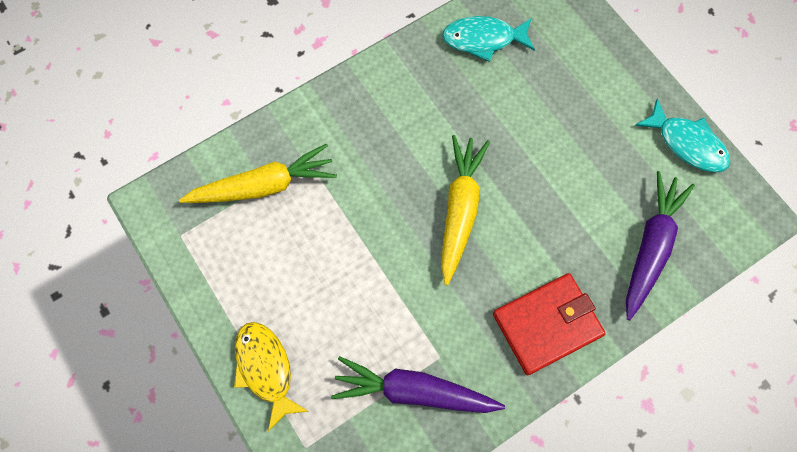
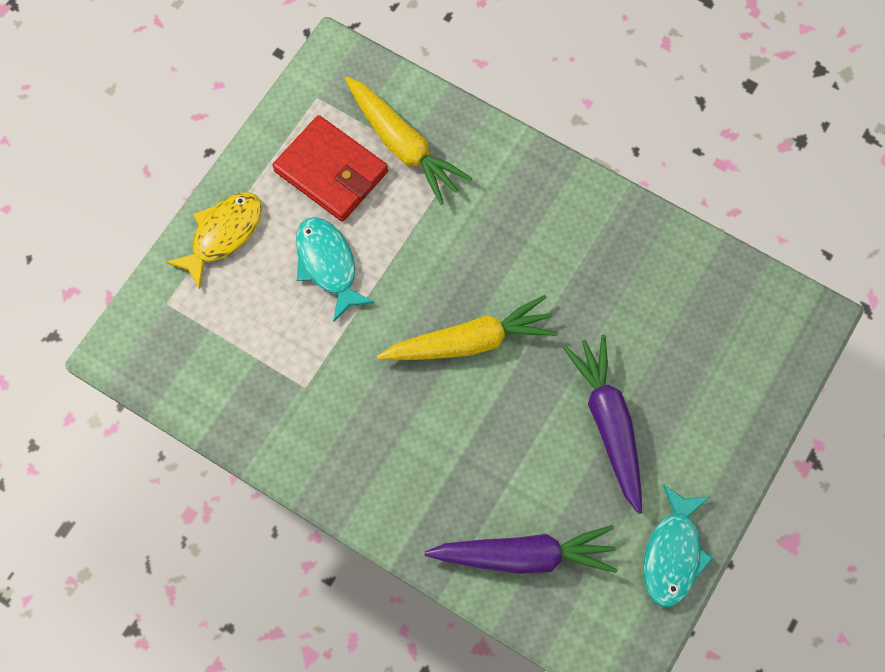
camera: 65 degrees right, 0 degrees up
purple carrot [331,356,505,413] -> purple carrot moved to [563,334,642,514]
turquoise fish [442,16,535,62] -> turquoise fish moved to [296,217,375,322]
red wallet [493,273,605,375] -> red wallet moved to [272,115,388,222]

